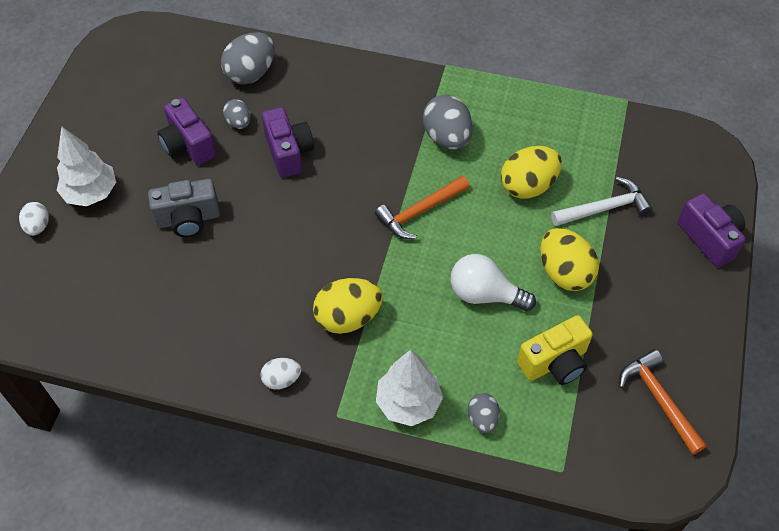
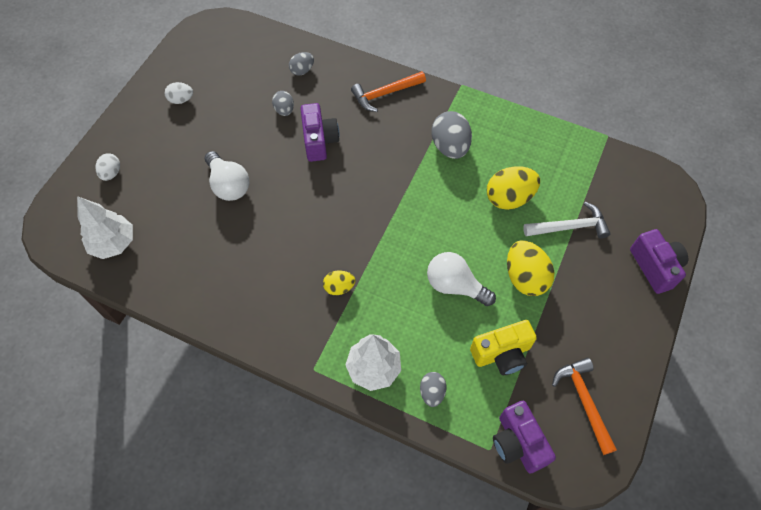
camera: 10 degrees right, 5 degrees up
white tree [57,126,116,206] -> white tree moved to [77,196,133,259]
grey camera [148,179,220,237] -> white light bulb [205,151,249,201]
purple camera [157,97,216,165] -> purple camera moved to [493,401,556,473]
grey egg [221,32,275,85] -> grey egg [289,52,314,76], size x0.56
white egg [260,358,301,390] -> white egg moved to [165,82,193,104]
yellow egg [313,278,383,334] -> yellow egg [323,271,355,295], size x0.56
orange hammer [375,176,470,239] -> orange hammer moved to [351,71,426,112]

